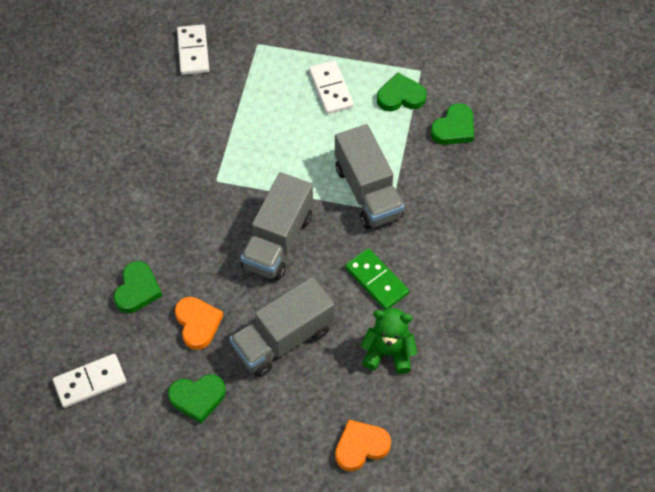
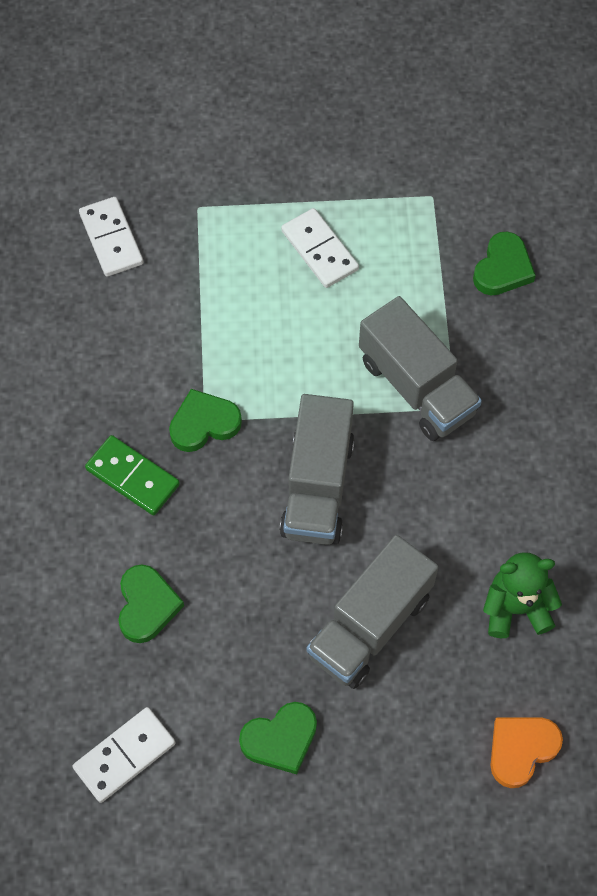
camera: 15 degrees left, 5 degrees up
orange heart [175,297,223,350] -> none
green domino [345,248,409,309] -> green domino moved to [85,435,180,515]
green heart [377,73,427,111] -> green heart moved to [169,389,242,452]

